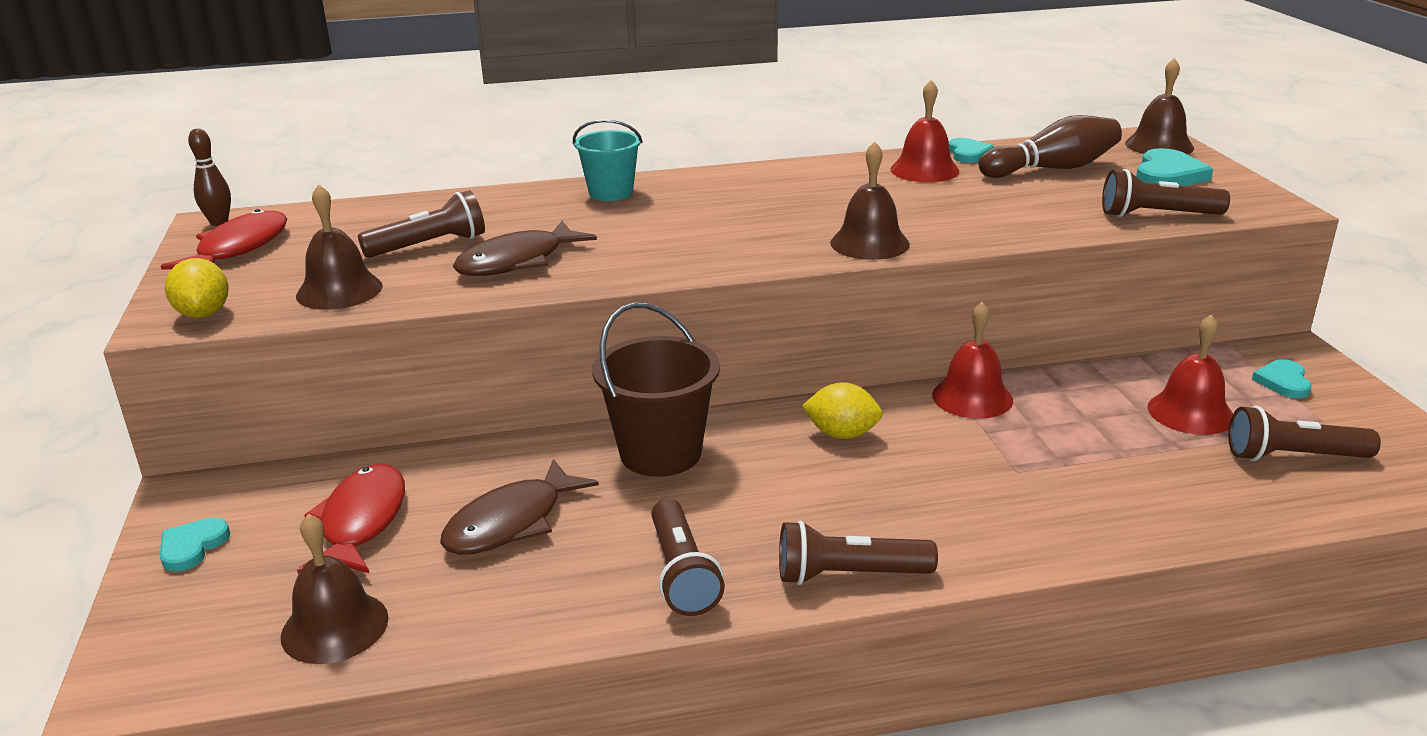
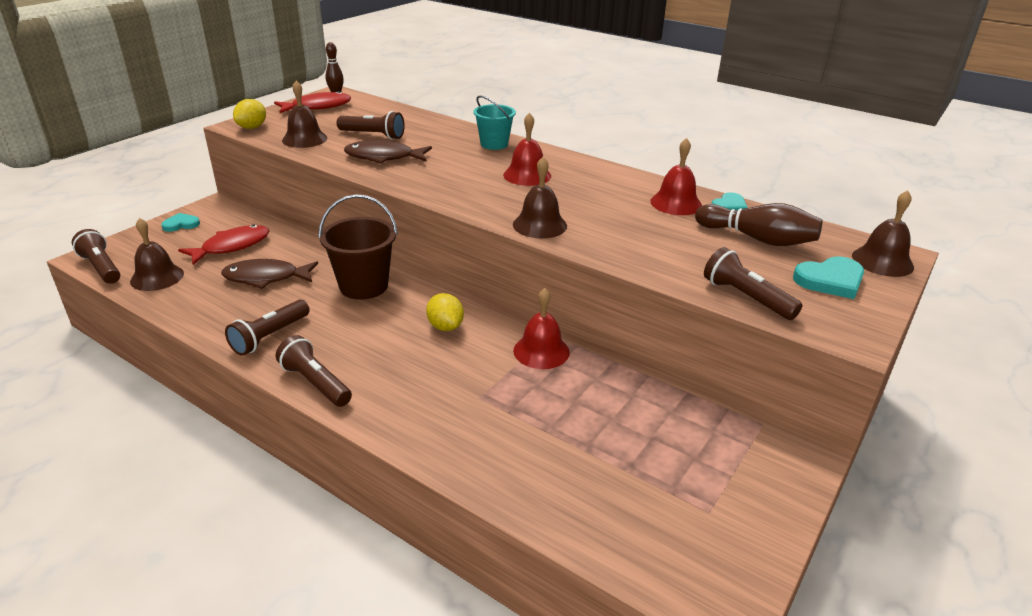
camera: 45 degrees right, 5 degrees up
red bell [1148,314,1233,435] -> red bell moved to [503,113,551,186]
brown flashlight [1228,406,1381,461] -> brown flashlight moved to [72,229,120,284]
turquoise heart [1252,359,1312,398] -> none

